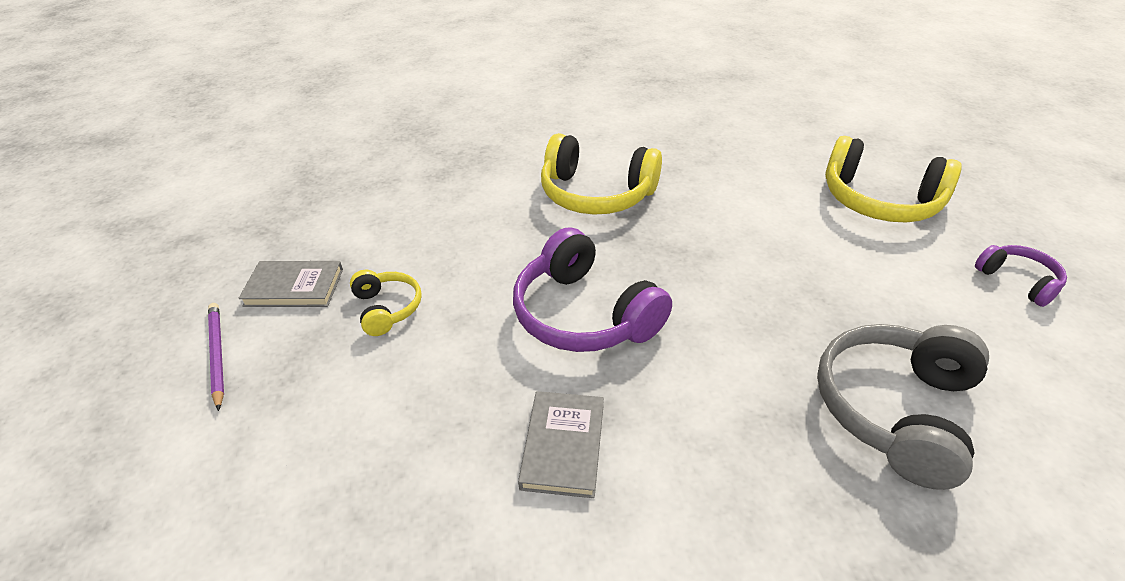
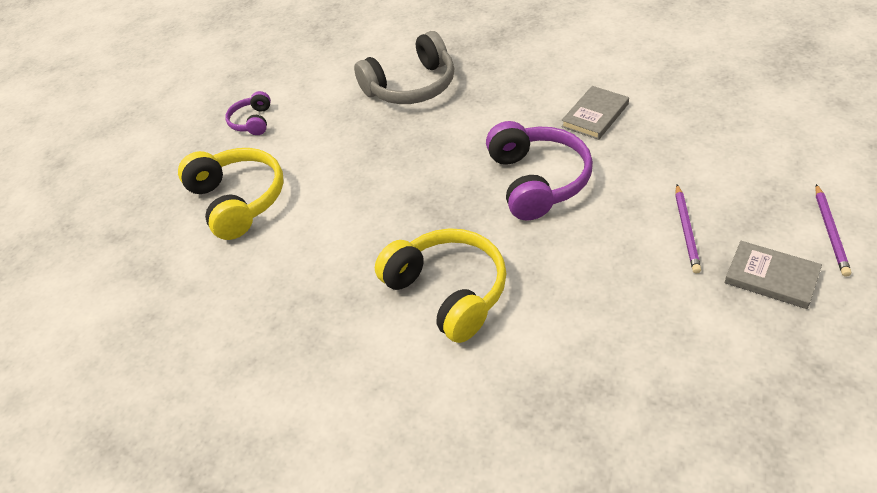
camera: 145 degrees left, 5 degrees up
yellow headphones [350,270,422,336] -> purple pencil [675,184,701,274]

